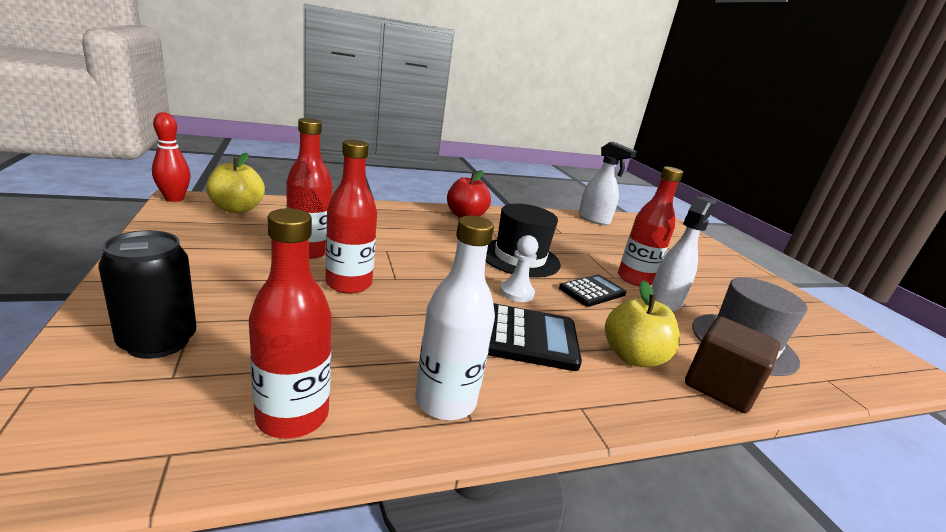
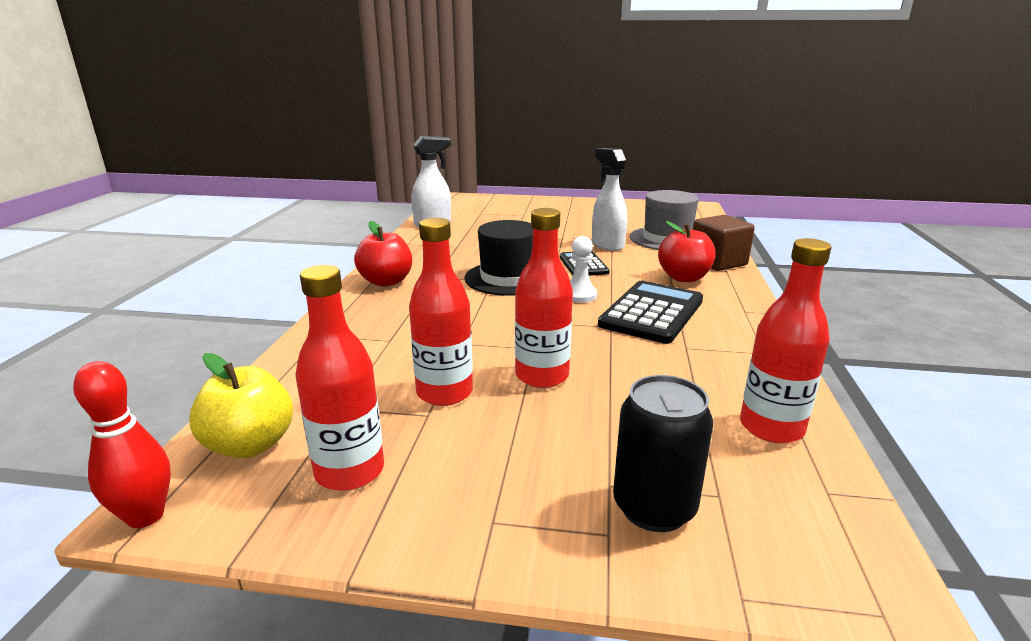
camera: 60 degrees left, 0 degrees up
white bottle [416,216,495,420] -> none
yellow apple [605,281,680,367] -> red apple [658,221,715,282]
red bottle [618,167,683,286] -> red bottle moved to [296,265,384,491]

